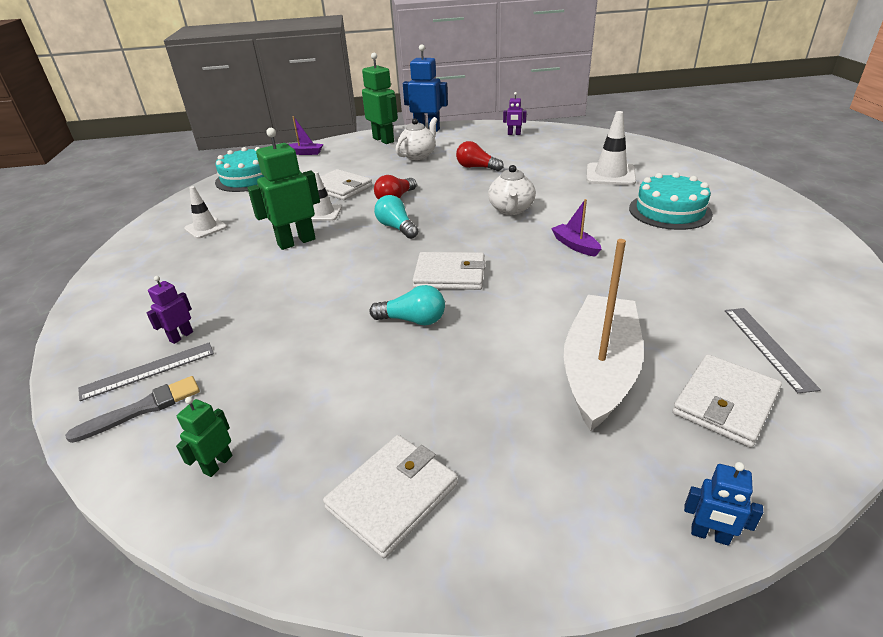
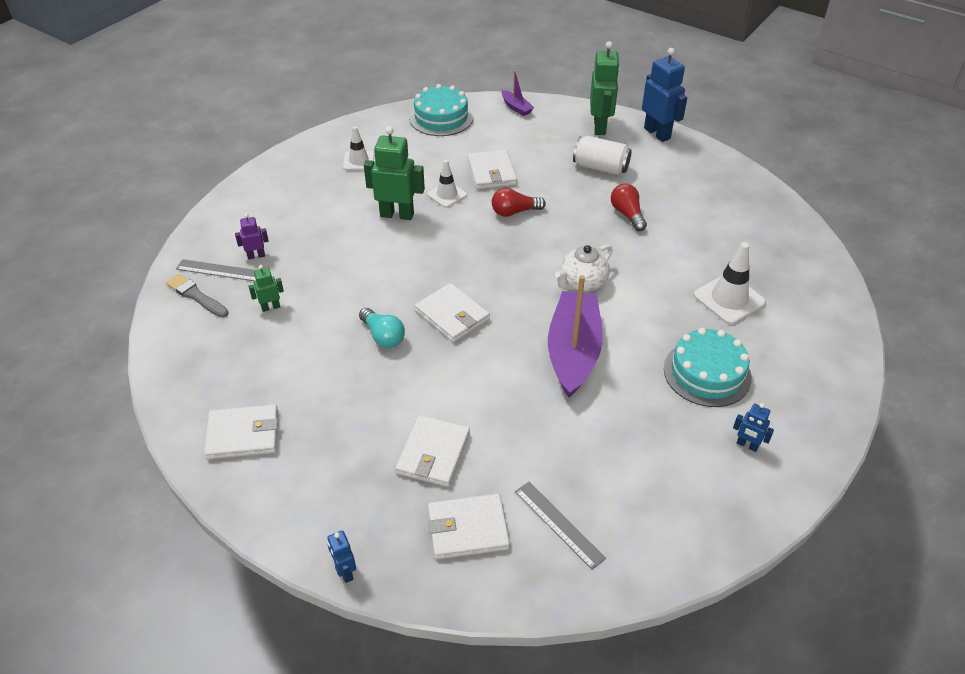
camera: 40 degrees right, 10 degrees up
grey brush [65,376,200,443] -> grey brush turned 150 degrees counterclockwise [166,274,229,318]
green robot [176,397,232,477] -> green robot moved to [249,265,284,312]
turquoise light bulb [374,195,418,239] -> none
white teapot [396,117,437,160] -> white can [573,136,632,175]
purple robot [503,92,527,135] -> none
purple boat [551,199,601,257] -> purple boat [548,275,603,398], size x2.23
white boat [564,239,644,432] -> white wallet [395,415,470,487]
grey ruler [725,308,821,393] -> grey ruler turned 75 degrees counterclockwise [515,482,606,570]
none -> blue robot [733,403,774,452]

